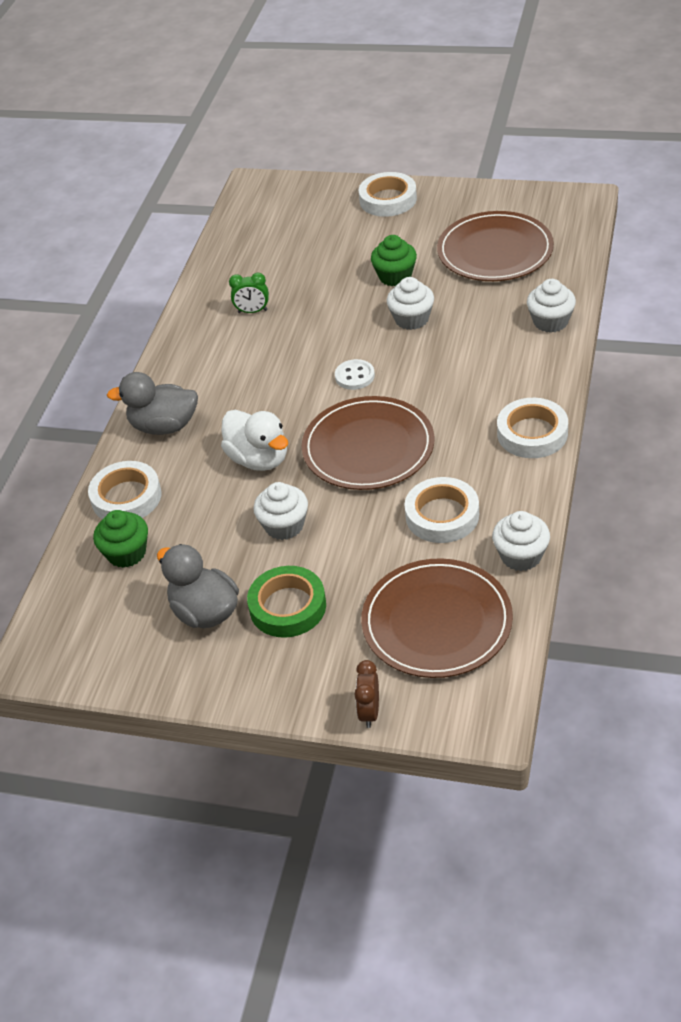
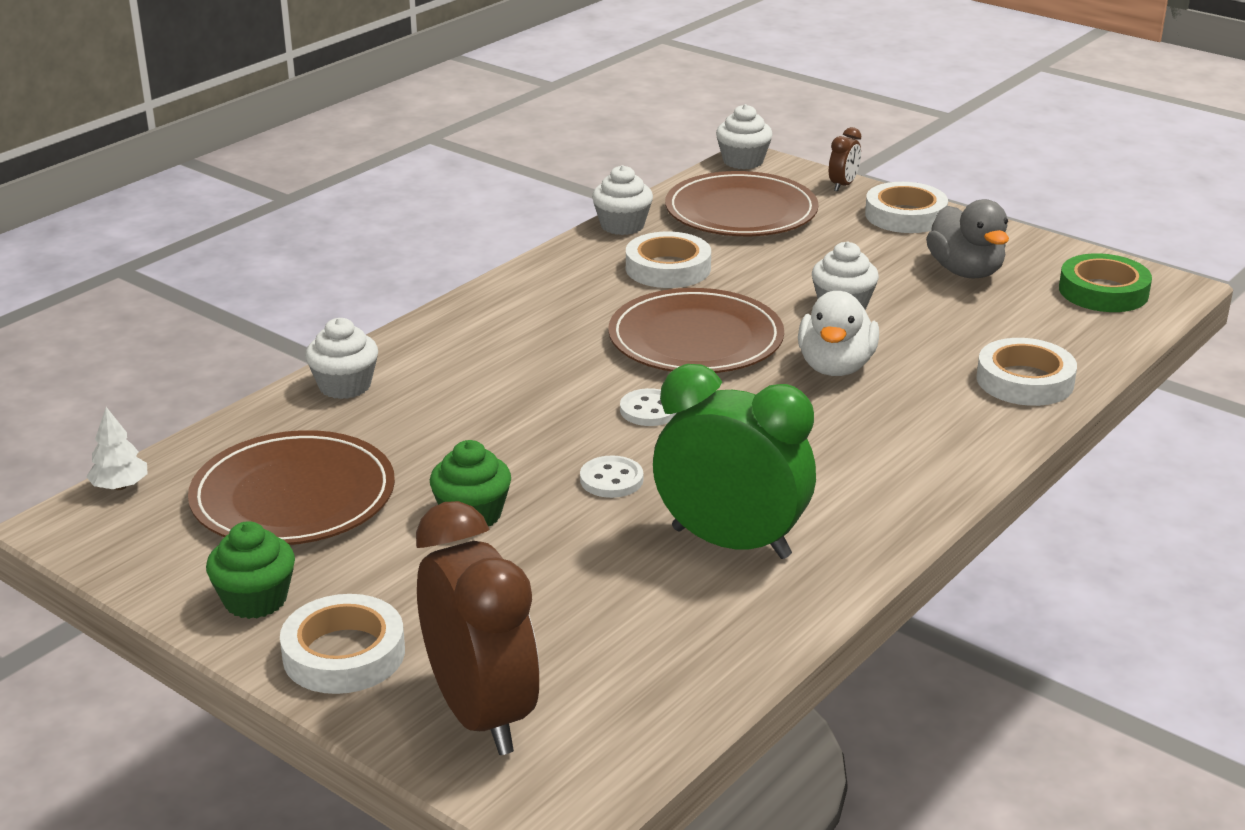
camera: 160 degrees left, 15 degrees down
green cupcake [93,510,148,568] -> green cupcake moved to [206,521,295,619]
grey duck [107,372,198,435] -> none
white duck [221,410,288,471] -> white duck turned 150 degrees counterclockwise [798,291,879,376]
green clock [229,272,269,313] -> green clock [653,364,816,559], size x2.36
green tape [247,566,326,638] -> green tape moved to [1059,253,1152,312]
white cupcake [387,277,434,330] -> white cupcake moved to [716,104,773,169]
white tape [497,398,568,458] -> white tape moved to [865,182,948,233]
none -> white tree [86,407,148,490]
none -> brown clock [416,501,540,755]
none -> white button [580,455,643,498]

